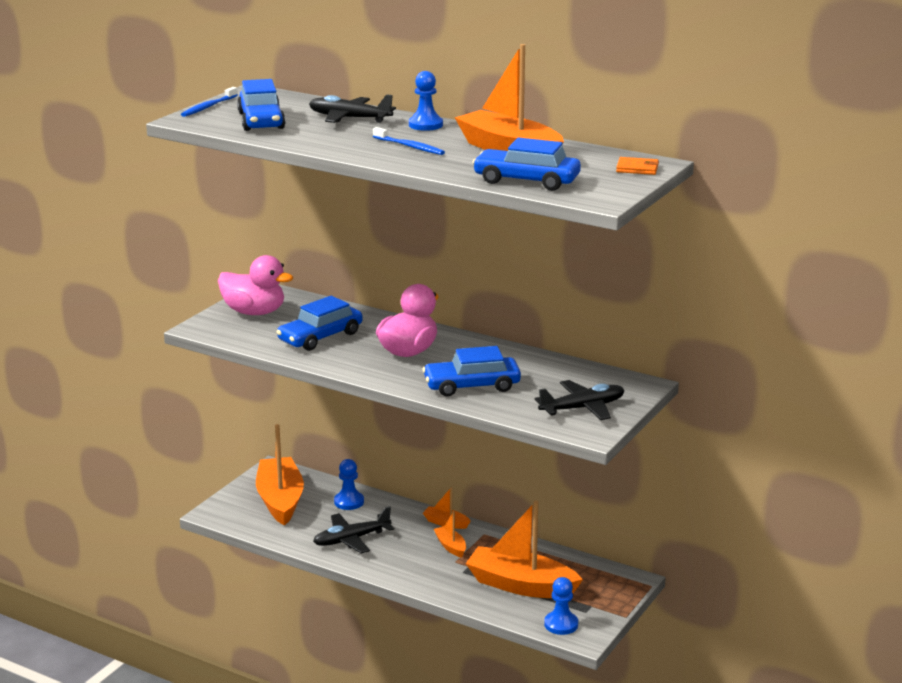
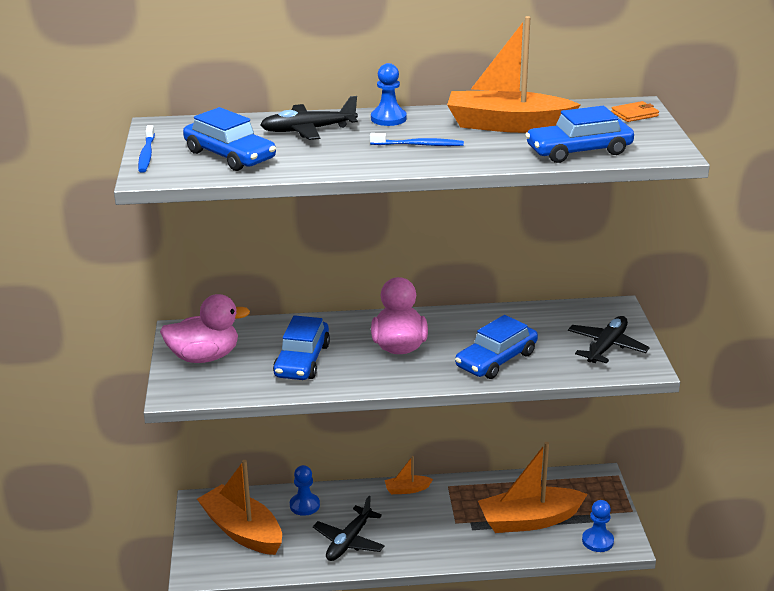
camera: 35 degrees left, 5 degrees up
orange boat [434,511,466,558] -> none

